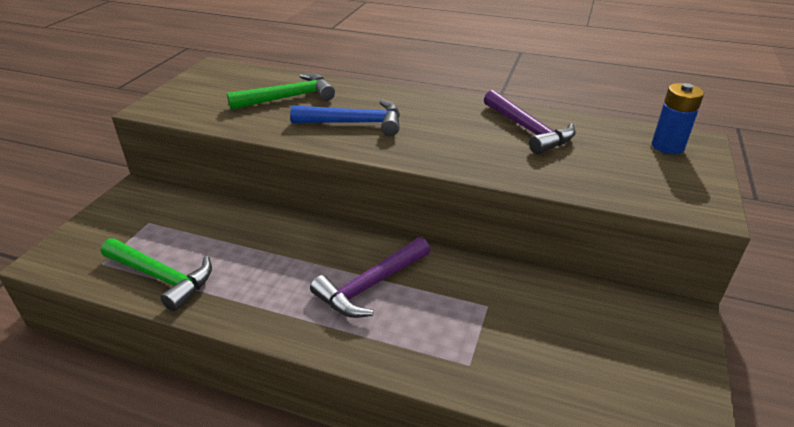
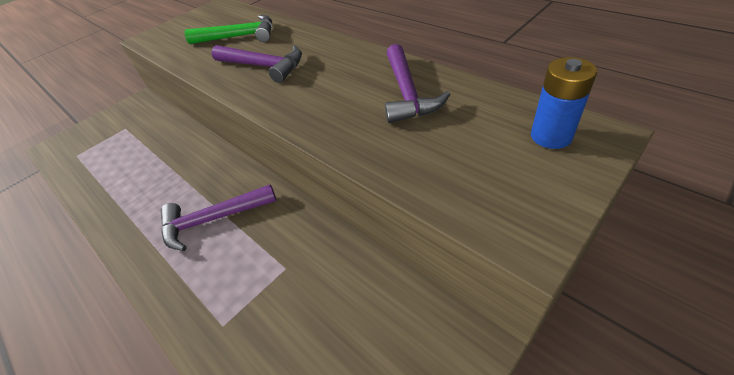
camera: 30 degrees right, 10 degrees up
green hammer [101,238,212,311] -> none
blue hammer [290,100,400,136] -> purple hammer [212,45,302,83]

